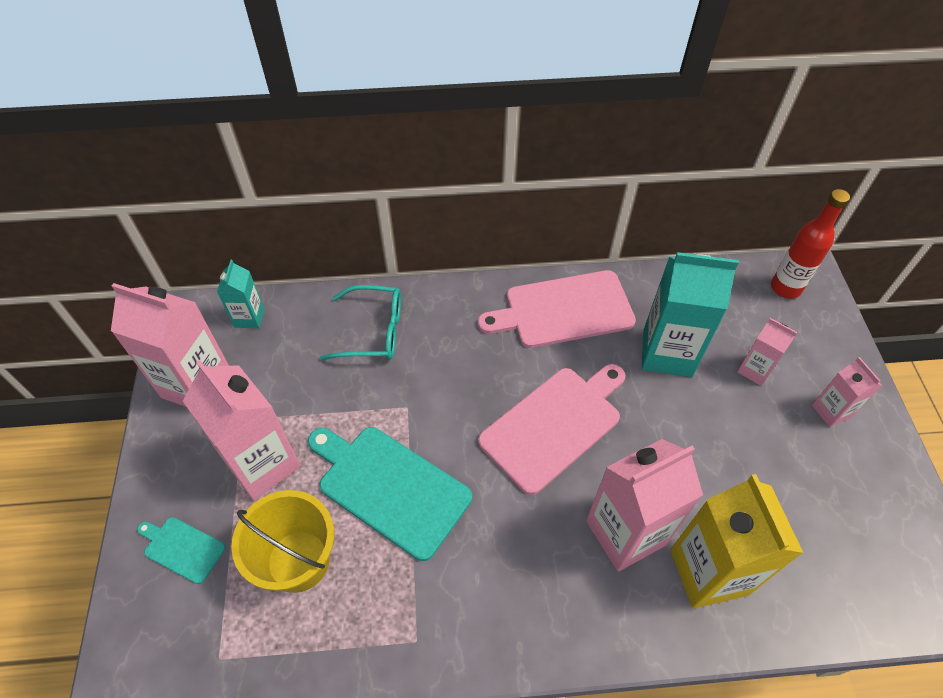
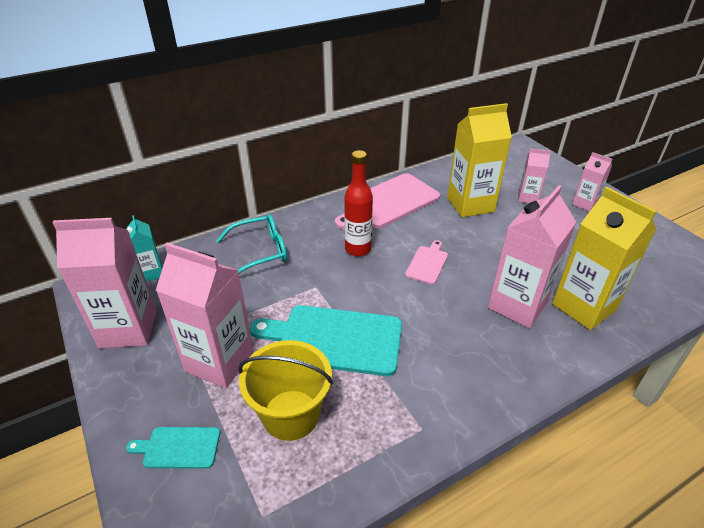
camera: 25 degrees left, 15 degrees down
pink cutting board [478,364,625,495] -> pink cutting board [405,240,448,284], size x0.49
turquoise carton [642,252,739,377] -> yellow carton [447,103,512,217]
red bottle [771,189,850,299] -> red bottle moved to [344,150,373,256]

